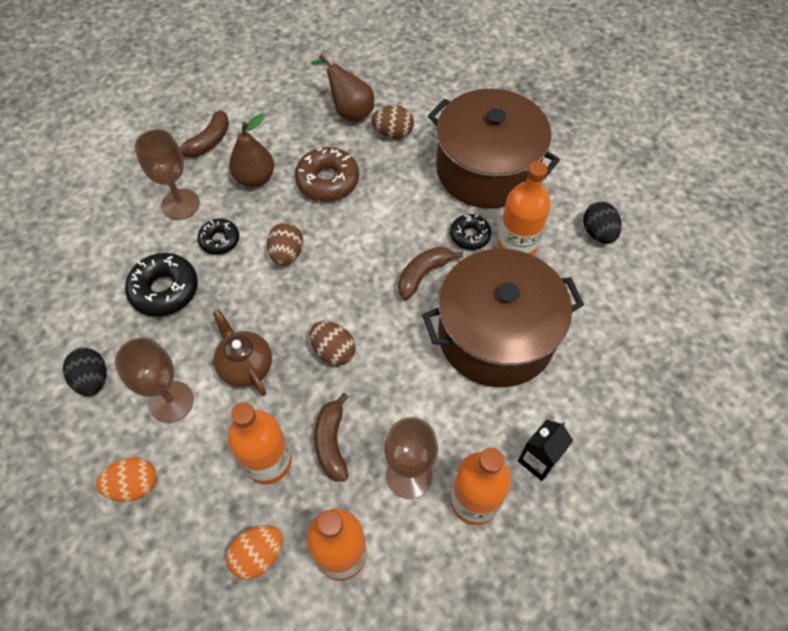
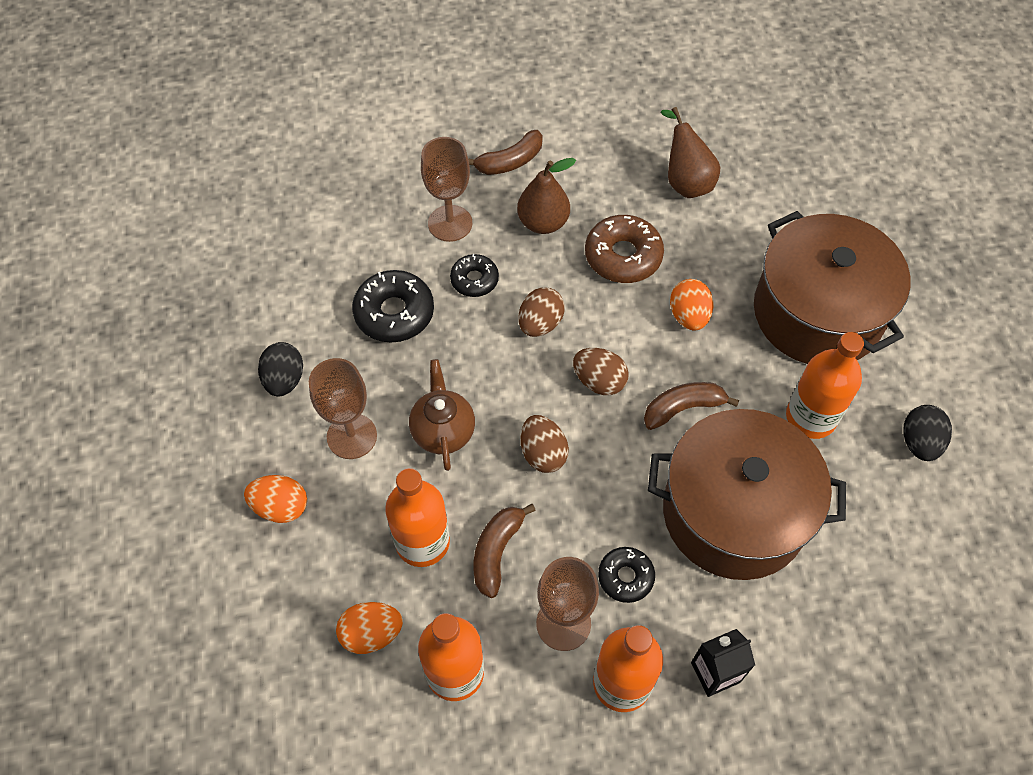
camera: 25 degrees right, 0 degrees up
brown egg [371,105,414,139] -> brown egg moved to [573,348,629,395]
black donut [450,214,491,250] -> black donut moved to [598,547,655,603]
none -> orange egg [670,279,713,330]

